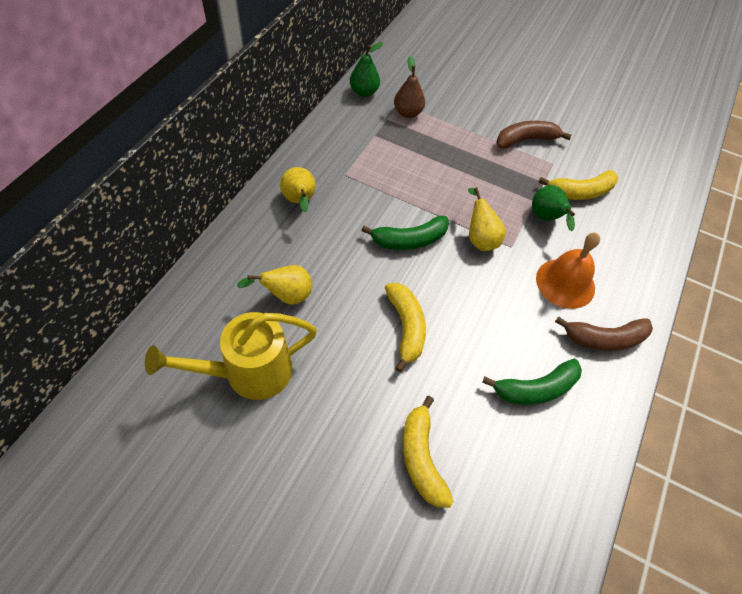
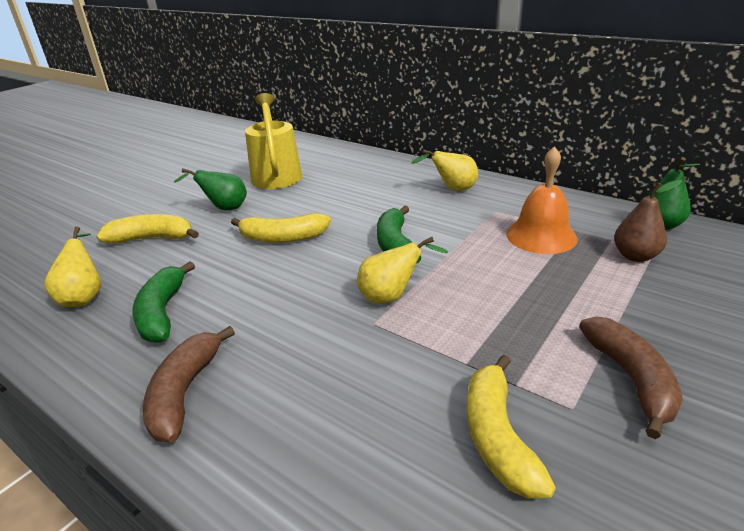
camera: 105 degrees right, 25 degrees down
yellow pear [237,265,312,305] -> yellow pear moved to [44,227,101,307]
green pear [532,185,575,231] -> green pear moved to [174,168,247,210]
orange bell [536,233,600,309] -> orange bell moved to [506,146,578,254]

